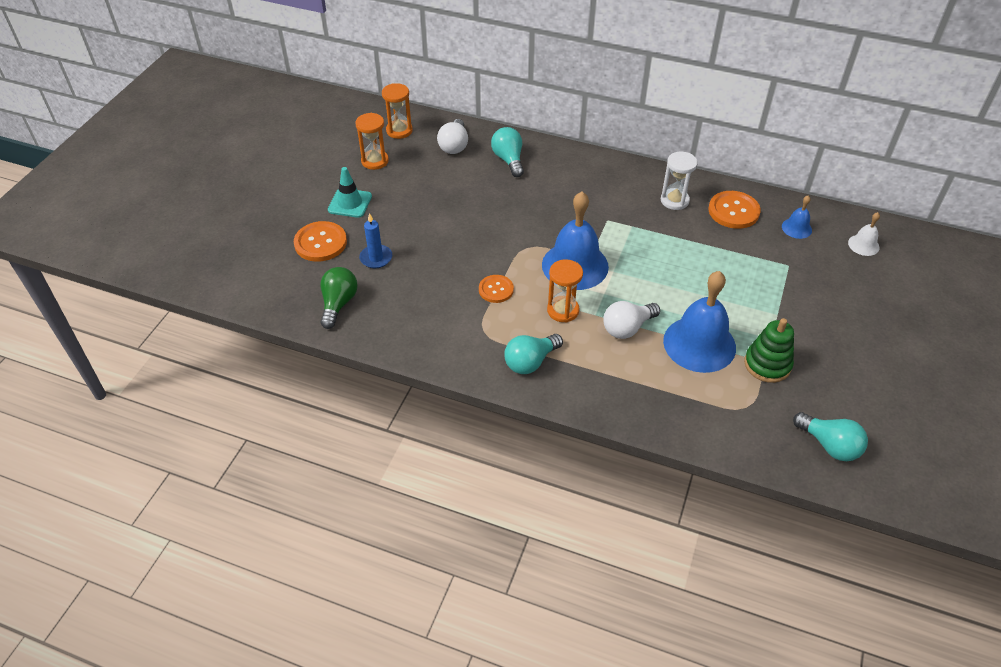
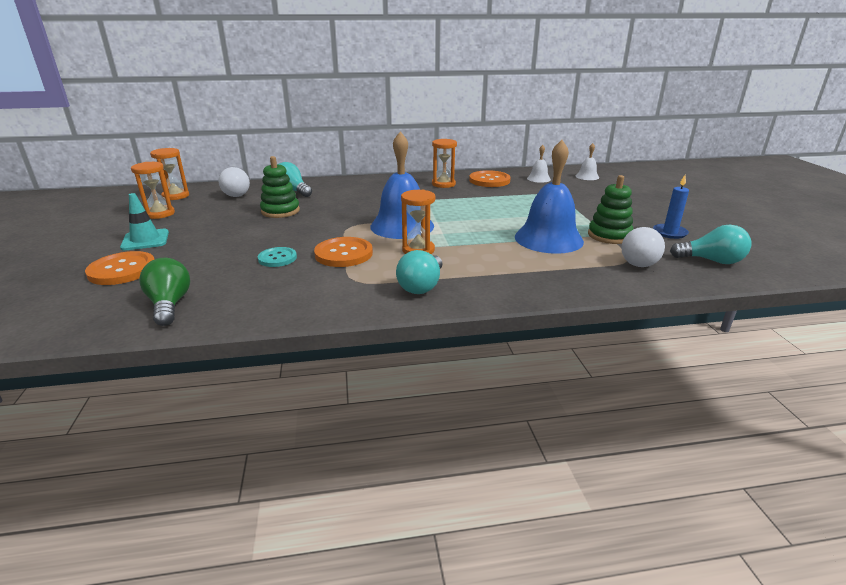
camera: 30 degrees left, 20 degrees down
blue candle [359,213,392,268] -> blue candle moved to [653,175,689,239]
orange button [479,275,514,303] -> orange button [314,237,373,267], size x1.56
white light bulb [603,301,660,339] -> white light bulb moved to [621,227,665,267]
white hourglass [661,152,698,210] -> orange hourglass [432,139,457,188]
blue bell [782,195,812,239] -> white bell [527,145,551,183]
none -> turquoise button [258,247,297,267]
none -> green stacking toy [260,156,300,218]

